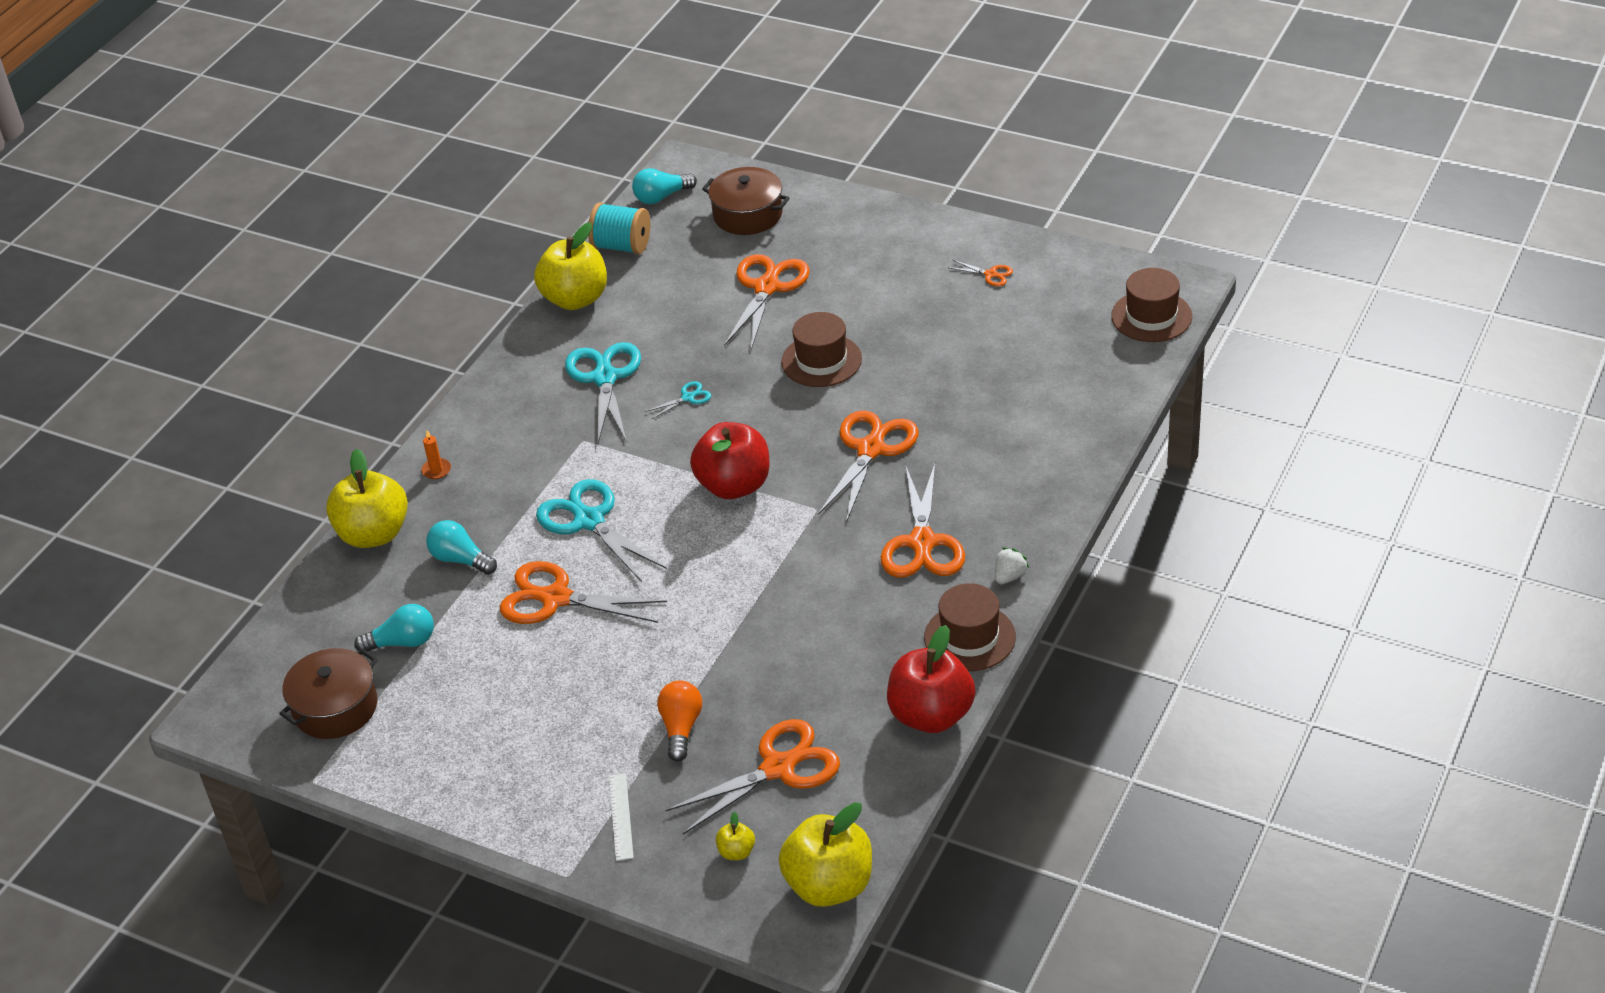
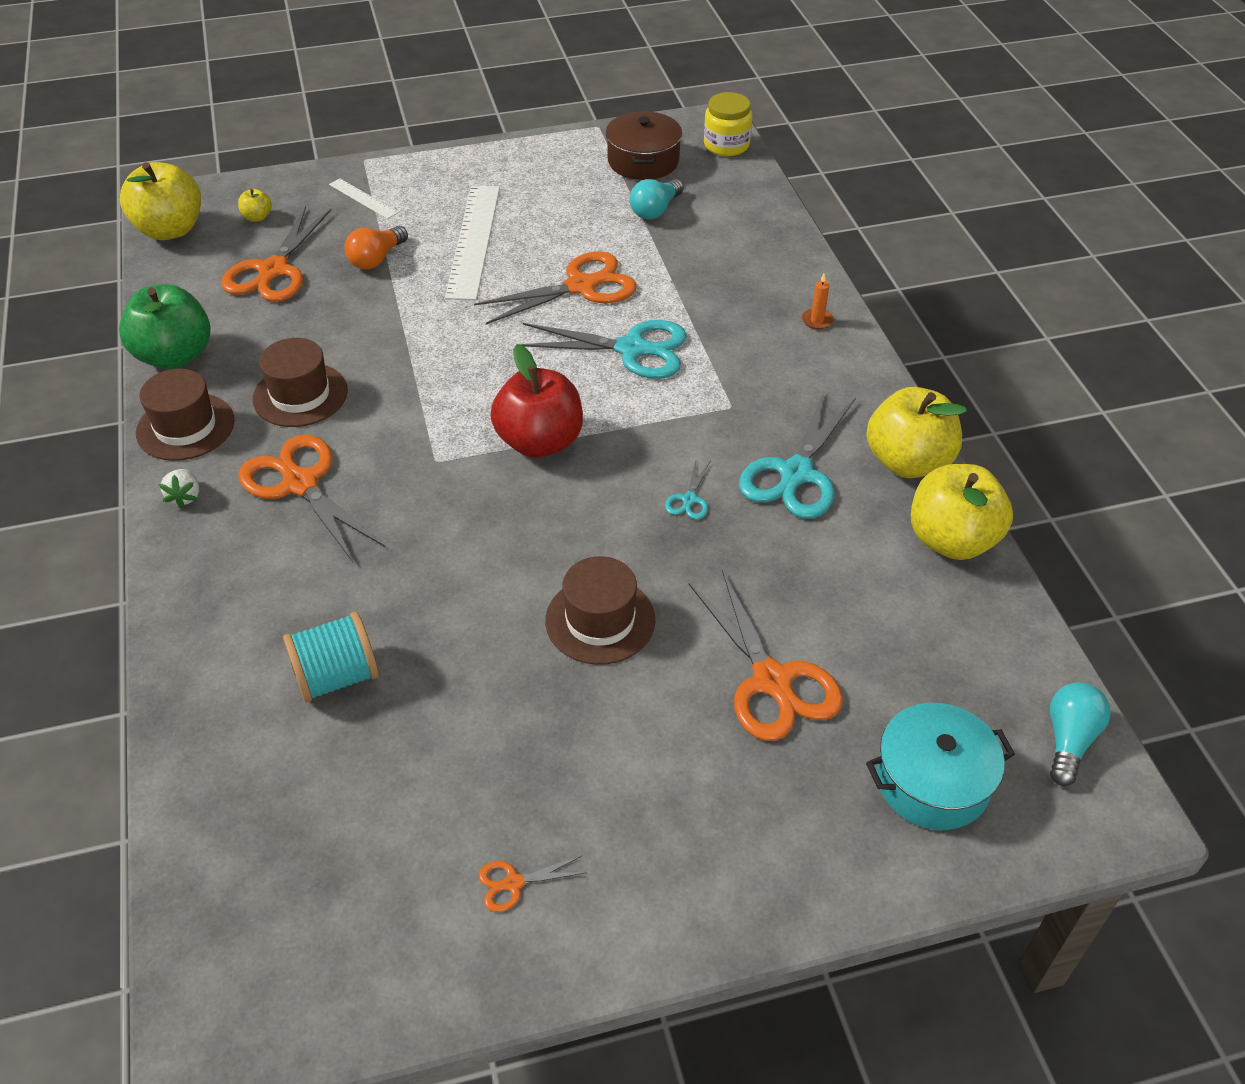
camera: 135 degrees right, 5 degrees up
yellow apple [326,448,408,548] -> yellow apple moved to [866,387,967,478]
turquoise light bulb [426,520,497,575] -> none
turquoise scissors [565,342,641,443] -> turquoise scissors turned 75 degrees clockwise [739,392,856,519]
turquoise spool [588,202,650,254] -> turquoise spool moved to [283,612,379,702]
orange light bulb [657,680,702,762] -> orange light bulb turned 75 degrees clockwise [344,226,408,269]
brown pot [702,167,790,235] -> turquoise pot [866,703,1015,830]
orange scissors [818,410,919,523] -> none
red apple [887,625,975,733] -> green apple [119,284,210,369]
brown hat [1111,268,1192,342] -> brown hat moved to [252,338,348,427]
none -> white ruler [445,185,500,300]
none -> yellow jar [704,92,752,156]

